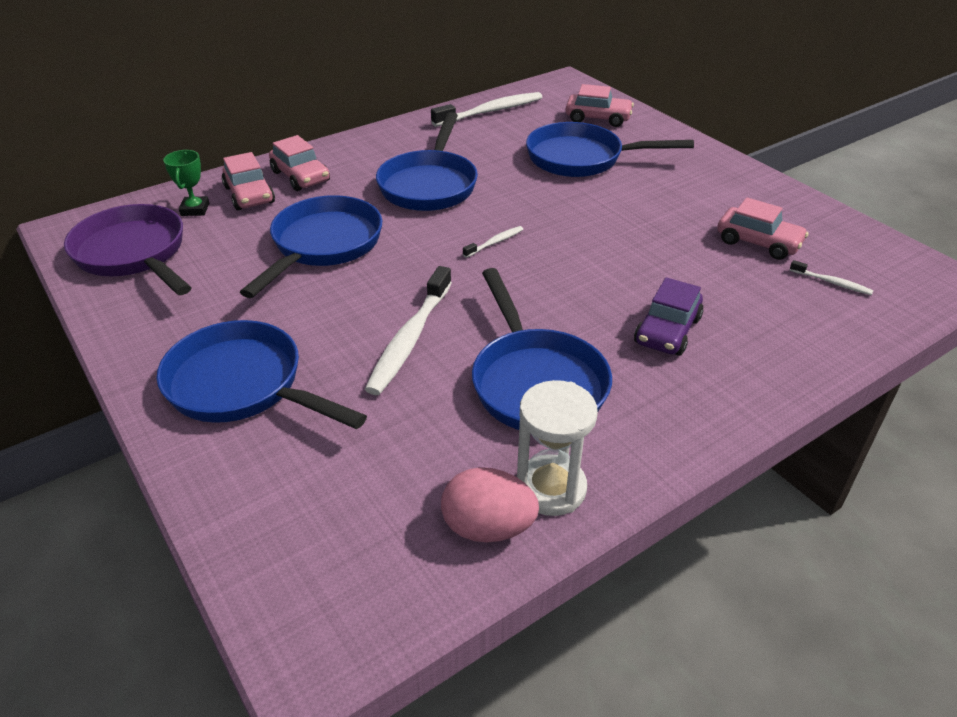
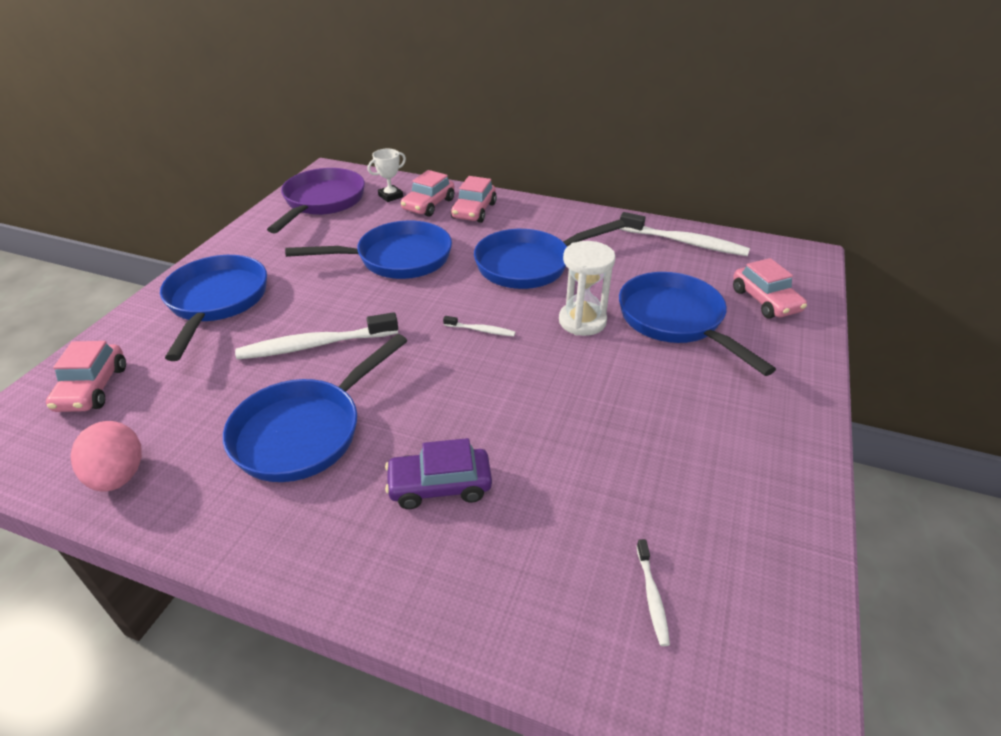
camera: 55 degrees right, 0 degrees up
green trophy [163,150,209,216] -> white trophy [368,149,406,202]
white hourglass [517,380,598,516] -> white hourglass moved to [559,241,615,336]
pink car [717,197,809,260] -> pink car moved to [46,341,126,412]

